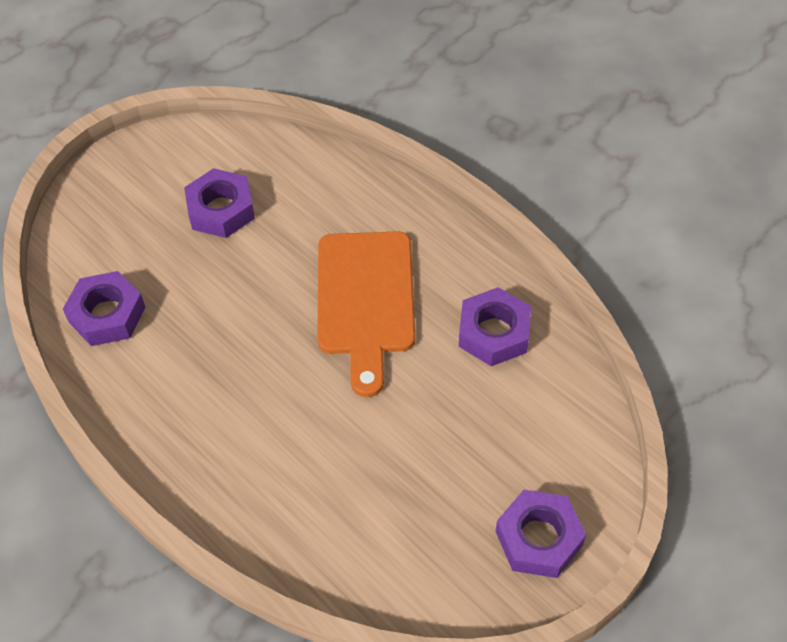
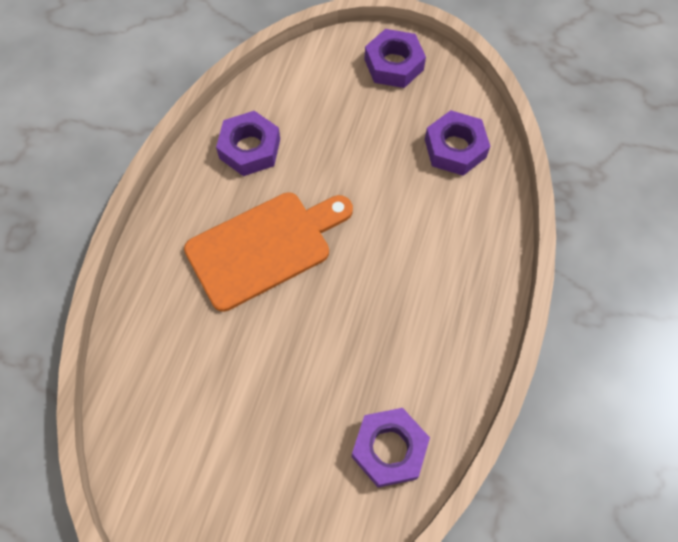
camera: 120 degrees left, 10 degrees up
purple nut [184,168,255,238] -> purple nut moved to [425,110,490,176]

